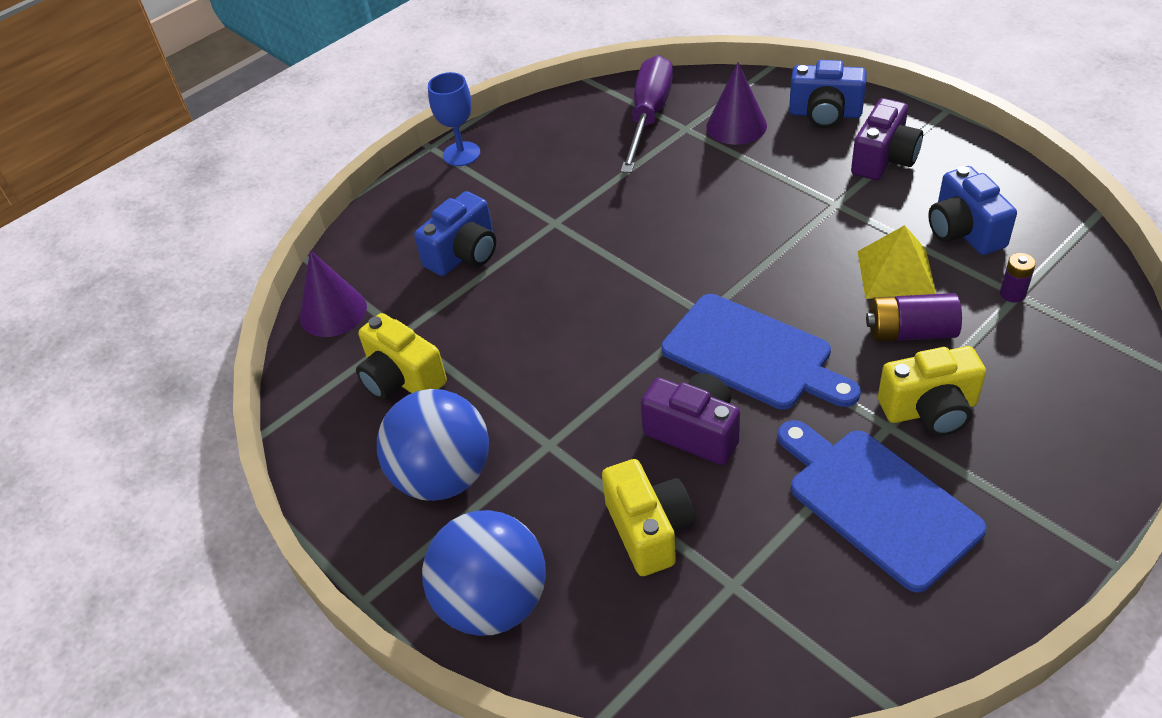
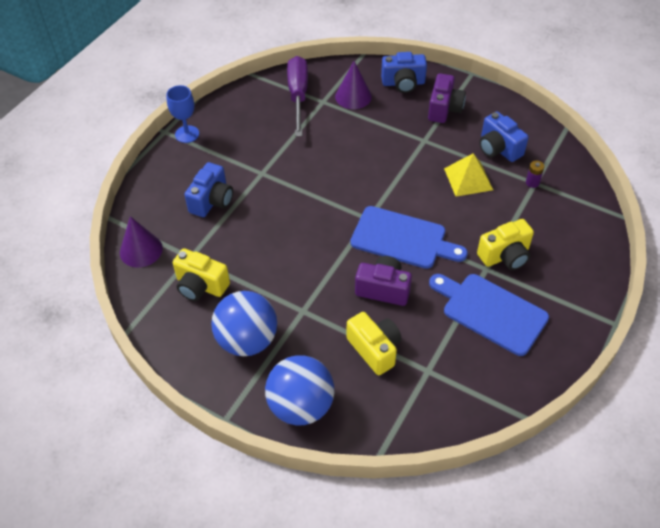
camera: 20 degrees left, 5 degrees up
purple battery [866,293,962,342] -> none

